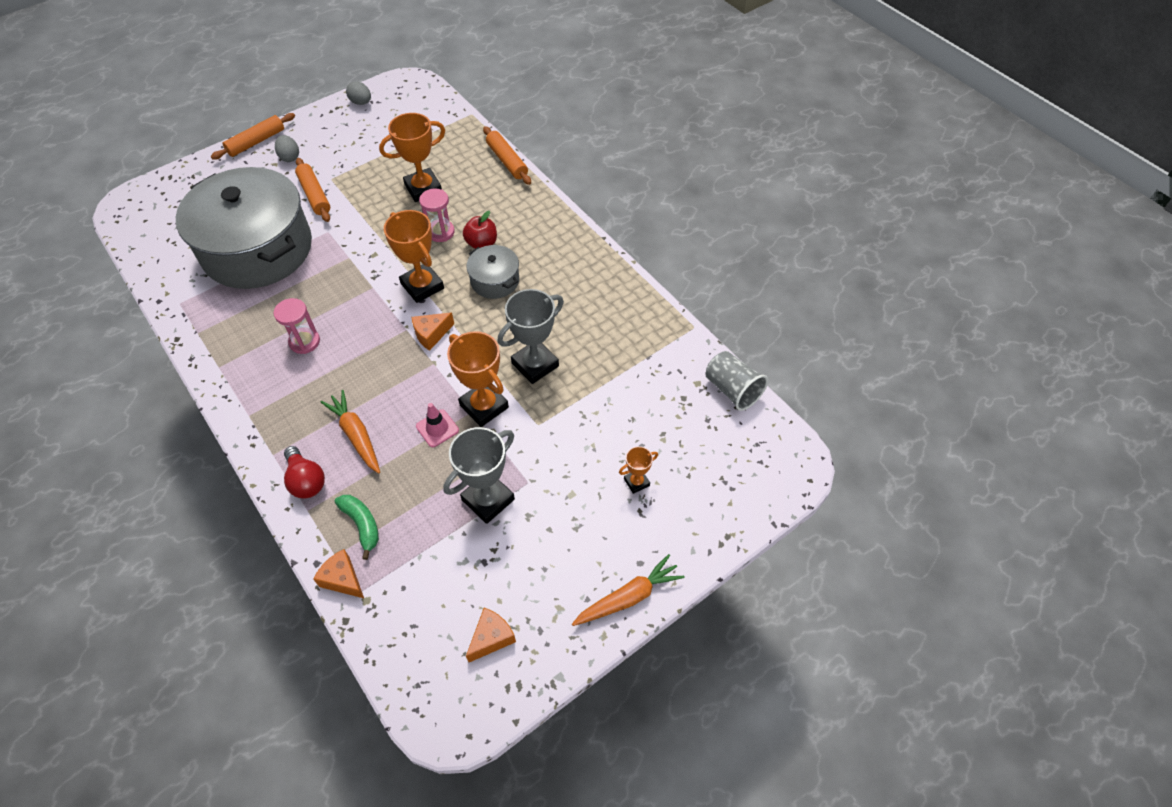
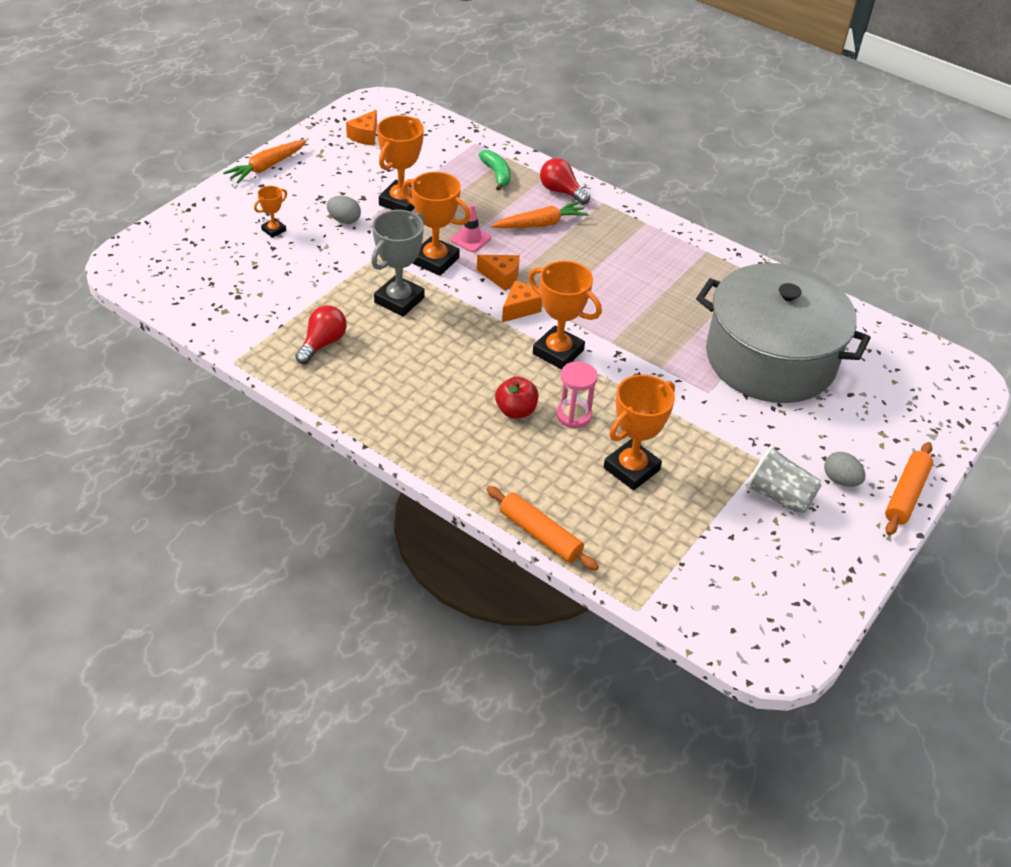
camera: 160 degrees right, 10 degrees down
pink hourglass [274,298,320,354] -> none
orange rolling pin [295,158,330,222] -> none
orange cheese [313,549,364,598] -> orange cheese moved to [477,255,520,291]
orange carrot [320,390,380,474] -> orange carrot turned 60 degrees counterclockwise [491,201,589,228]
green banana [335,495,379,560] -> green banana turned 150 degrees counterclockwise [479,150,511,191]
grey egg [346,81,371,105] -> grey egg moved to [327,196,361,224]
grey trophy [443,427,515,524] -> orange trophy [377,115,424,212]
grey pot [466,245,519,299] -> none
grey cup [705,351,768,411] -> grey cup moved to [746,446,821,515]
none -> red light bulb [295,305,347,364]

